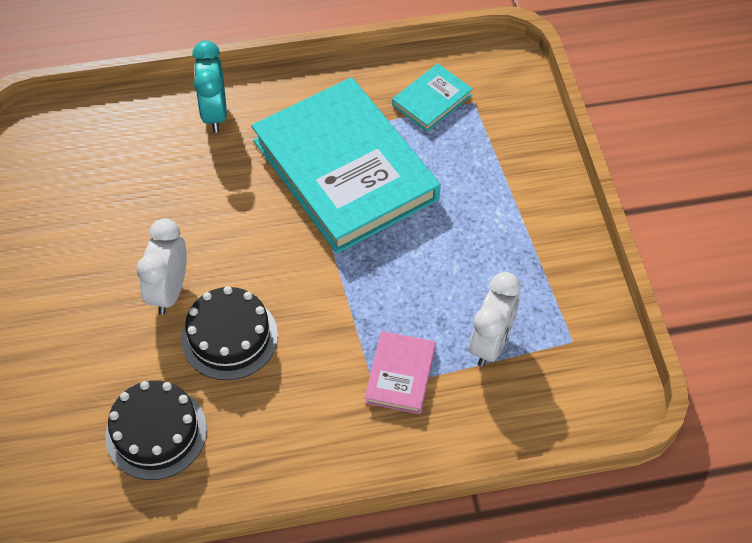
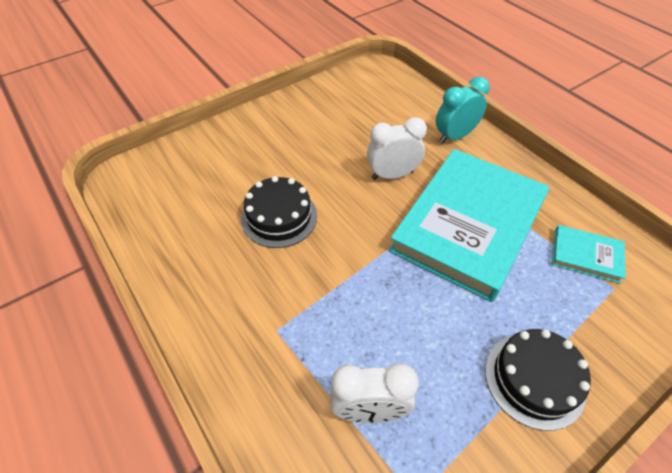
camera: 65 degrees right, 5 degrees down
black cake [105,380,207,480] -> black cake moved to [485,329,591,431]
white clock [137,219,187,315] -> white clock moved to [367,117,427,180]
pink book [365,331,436,414] -> none

